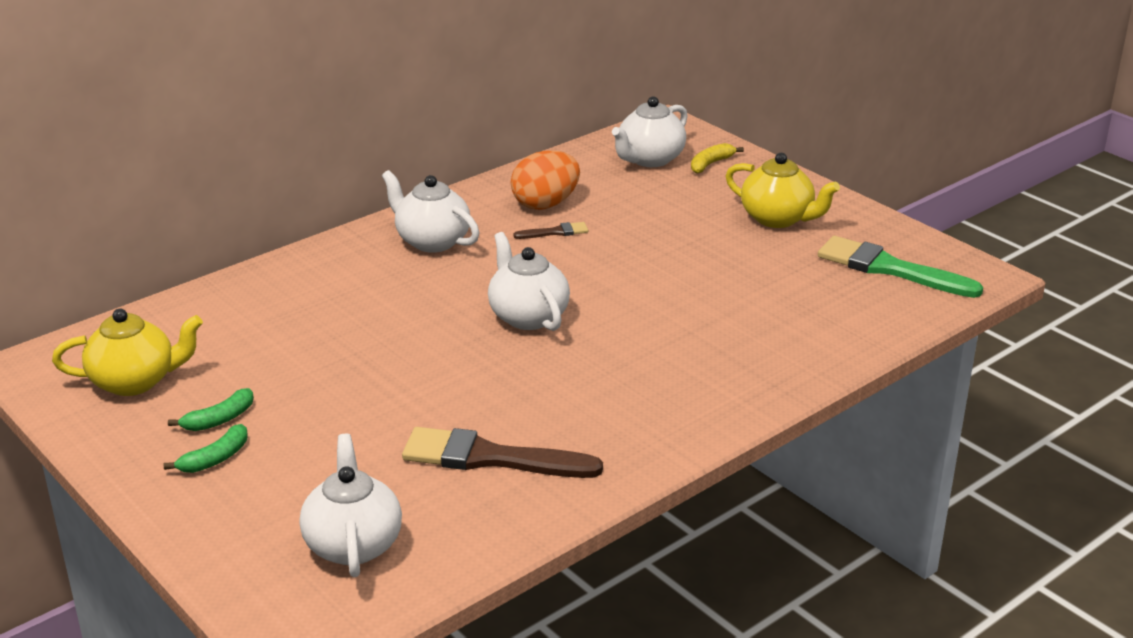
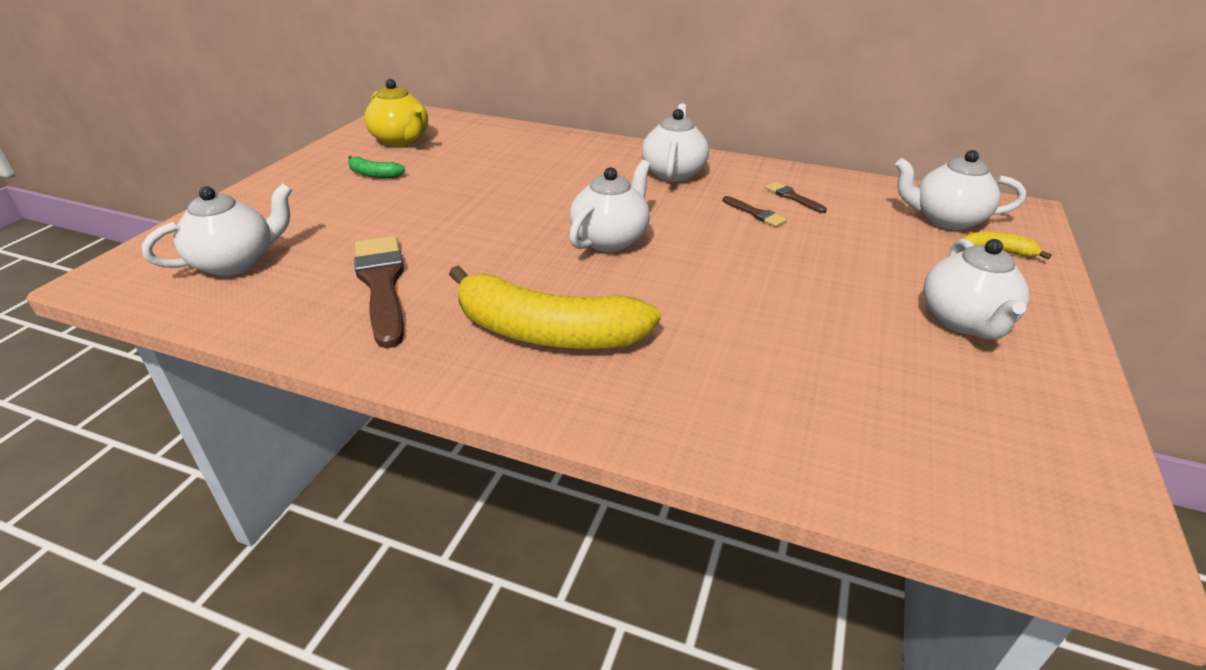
camera: 60 degrees right, 5 degrees up
green banana [164,424,248,473] -> none
orange egg [511,151,580,210] -> brown brush [765,182,827,213]
yellow teapot [725,153,840,228] -> white teapot [923,239,1029,340]
green brush [818,236,983,298] -> none
none -> yellow banana [449,265,661,349]

